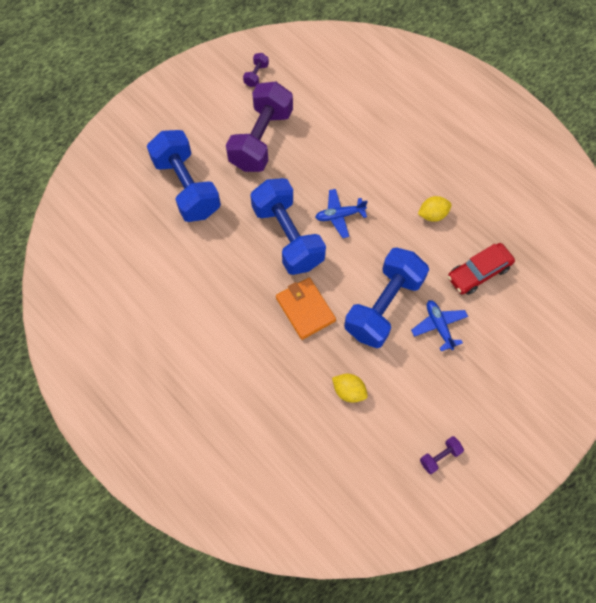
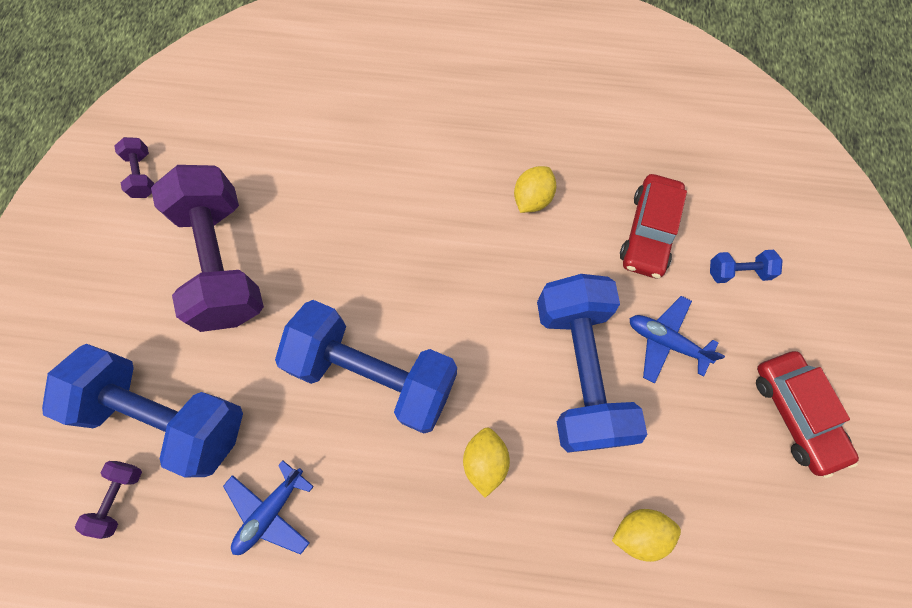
camera: 40 degrees left, 5 degrees up
orange wallet [276,277,336,340] -> yellow lemon [463,427,510,498]
blue plane [315,189,368,238] -> blue plane moved to [223,460,314,555]
purple dumbbell [420,436,464,474] -> purple dumbbell moved to [75,461,142,539]
none -> blue dumbbell [710,250,783,283]
none -> red car [756,351,859,478]

